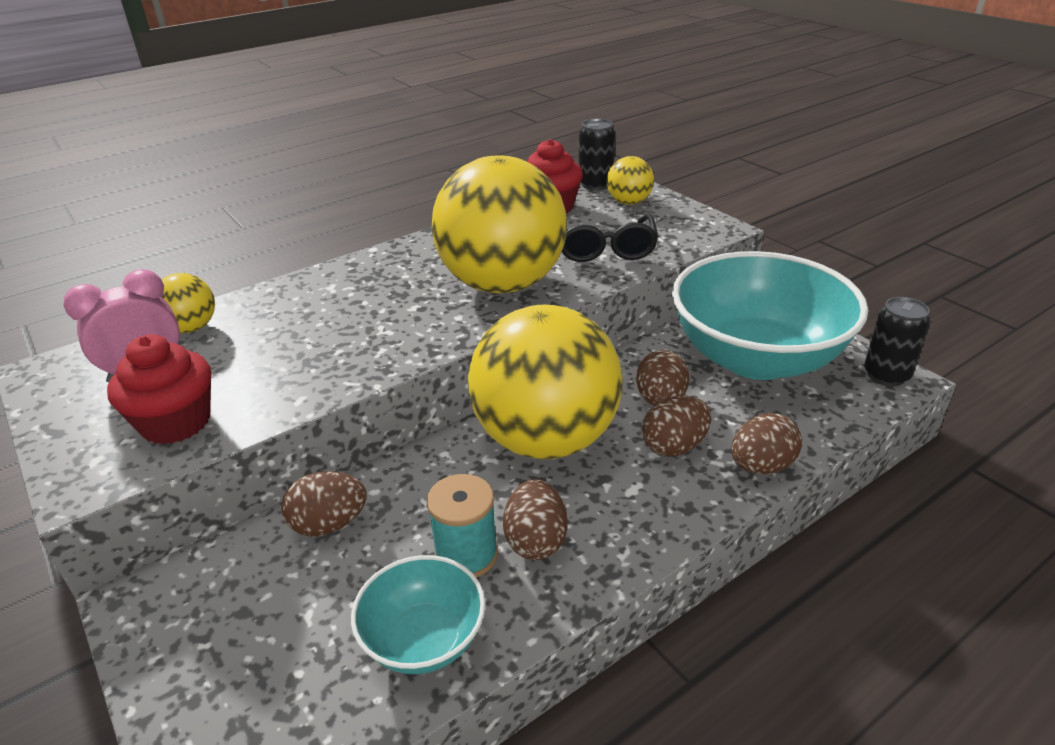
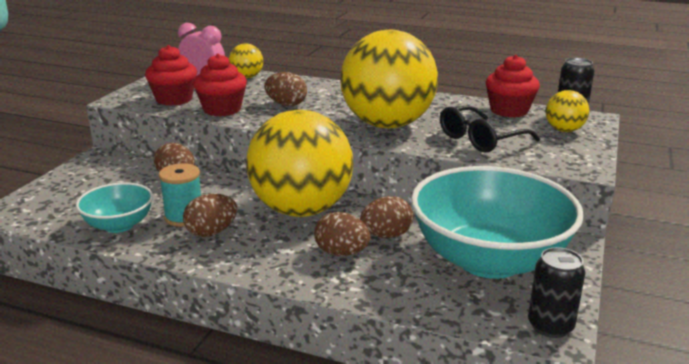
camera: 55 degrees right, 10 degrees down
brown egg [732,413,802,474] -> brown egg moved to [264,72,307,106]
none -> red cupcake [193,53,247,116]

